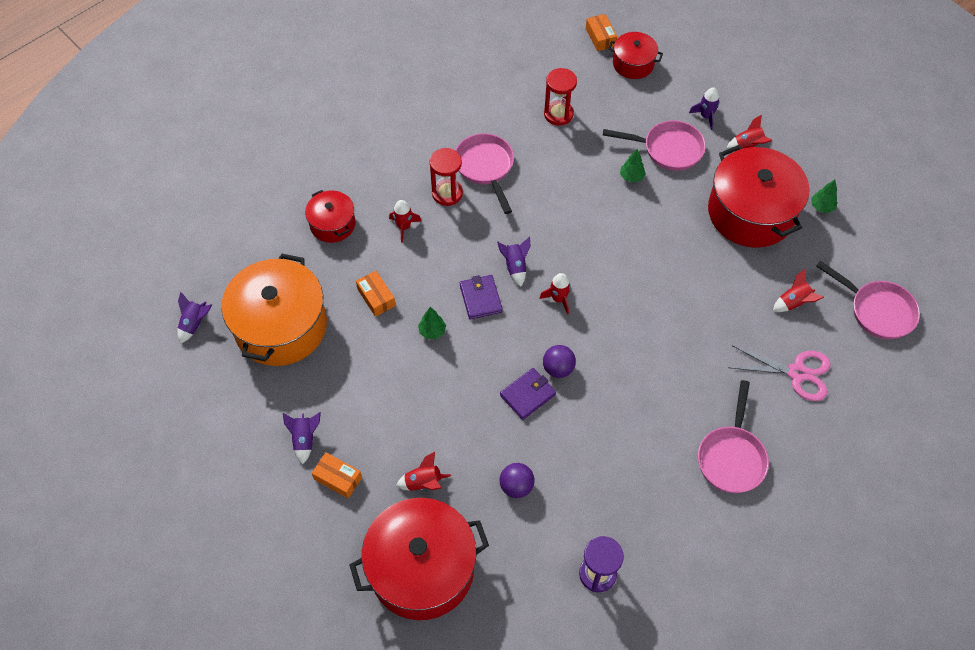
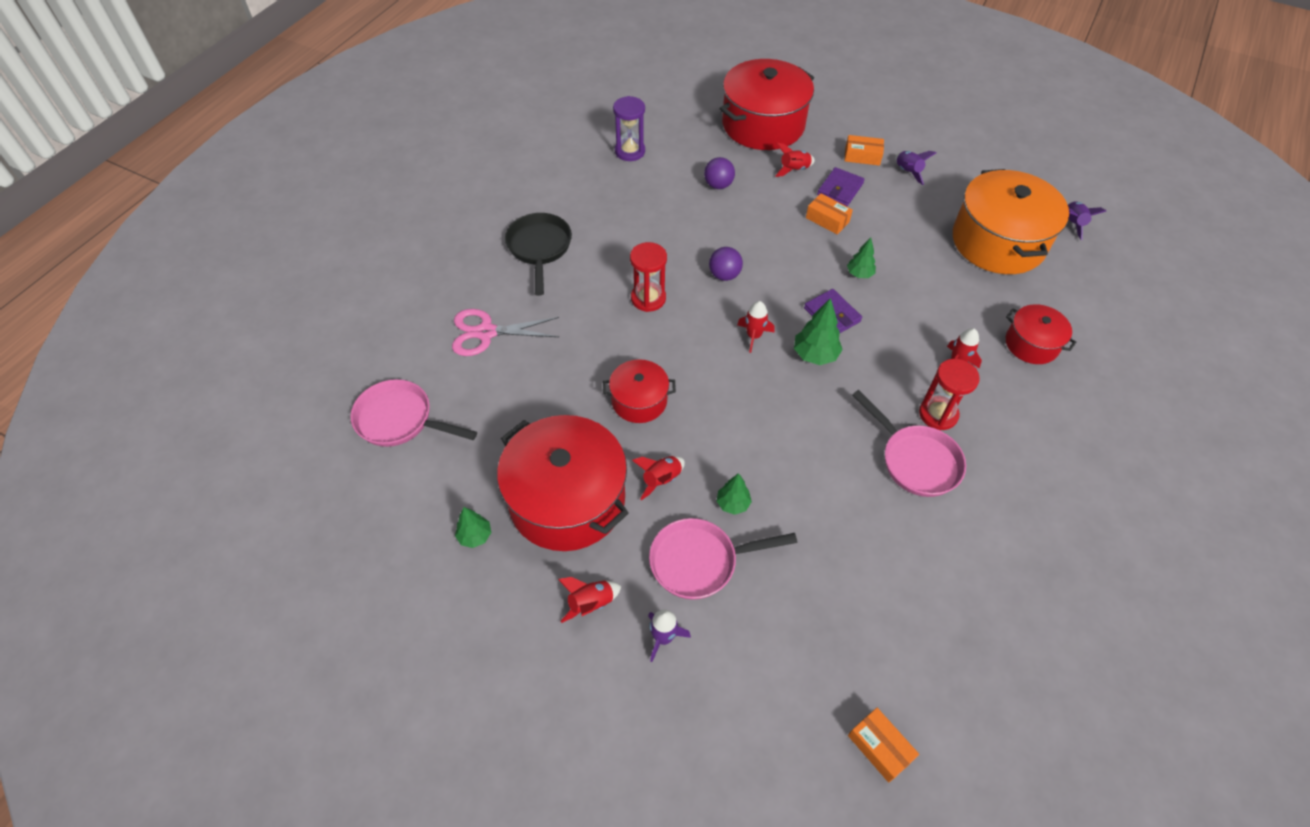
camera: 160 degrees right, 5 degrees down
orange box [356,271,396,317] -> orange box moved to [806,194,853,234]
purple rocket [497,237,531,287] -> green tree [794,298,843,365]
purple wallet [500,368,556,420] -> purple wallet moved to [817,167,865,206]
red hourglass [544,68,577,126] -> red hourglass moved to [630,242,667,312]
red pot [608,32,663,79] -> red pot moved to [603,359,676,423]
pink pan [698,380,769,493] -> black pan [505,213,572,296]
red rocket [773,269,824,312] -> red rocket moved to [632,456,685,500]

